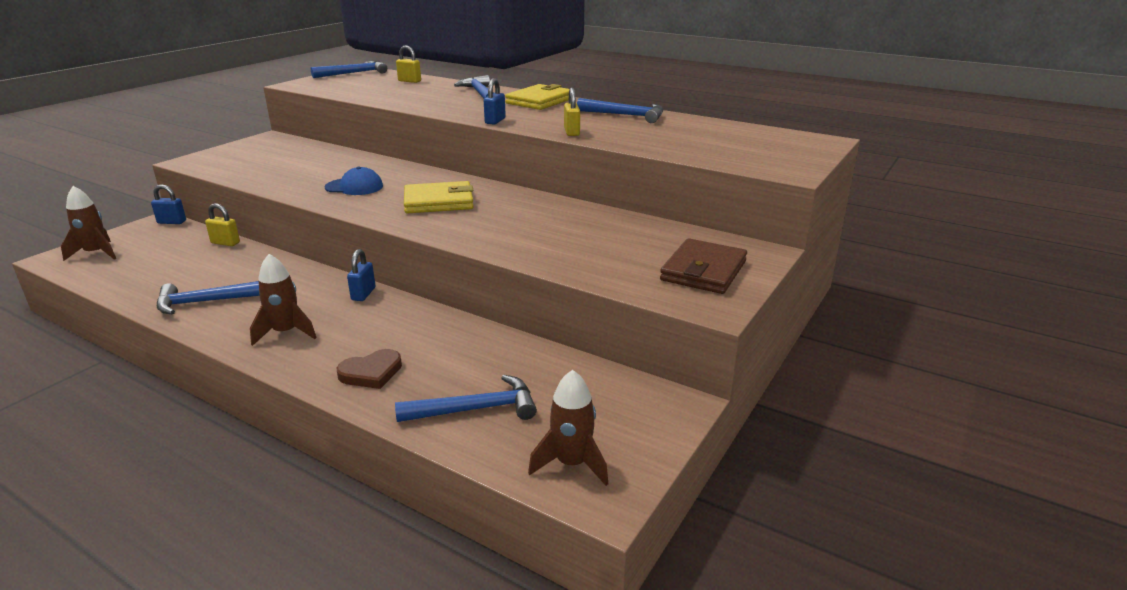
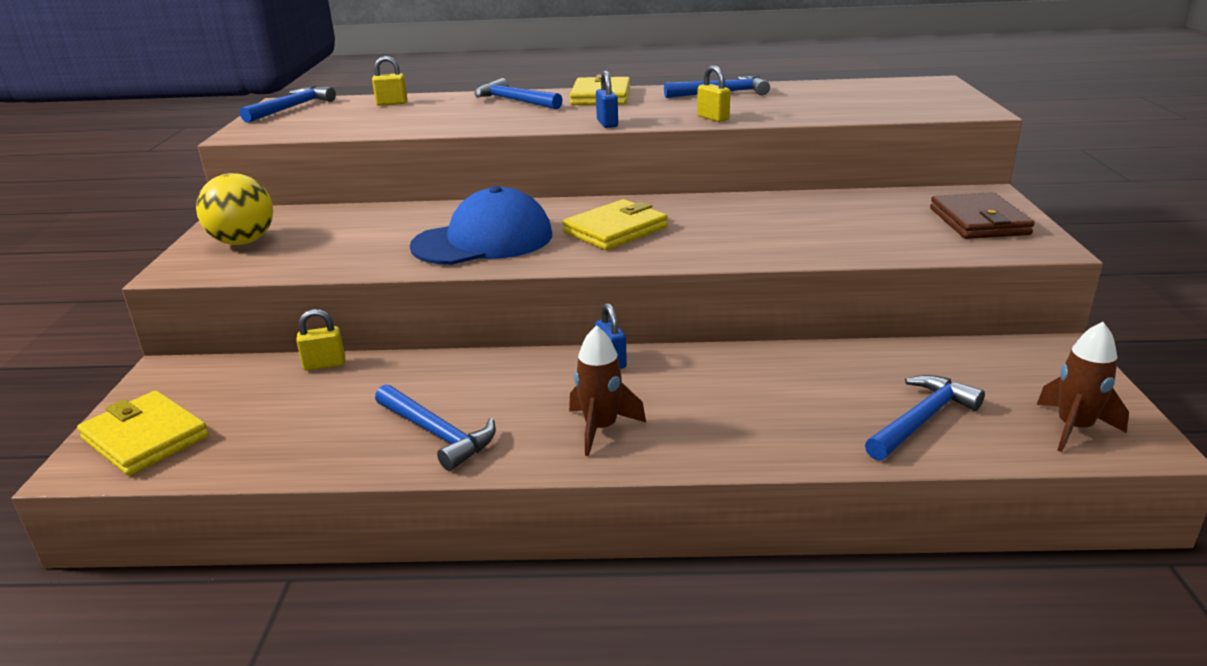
camera: 30 degrees left, 0 degrees up
brown rocket [61,186,116,261] -> yellow wallet [77,391,209,476]
blue padlock [151,184,186,224] -> none
blue hammer [157,281,260,314] -> blue hammer turned 90 degrees counterclockwise [375,384,496,471]
blue cap [325,166,383,195] -> blue cap [410,186,552,265], size x1.85
brown heart [337,349,402,389] -> none
none -> yellow ball [196,173,273,245]

